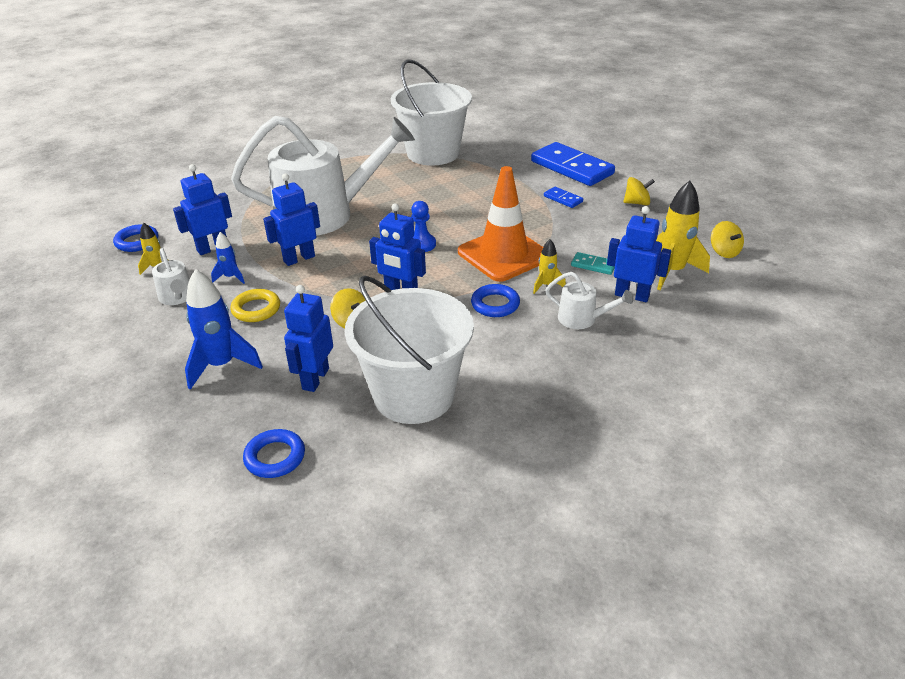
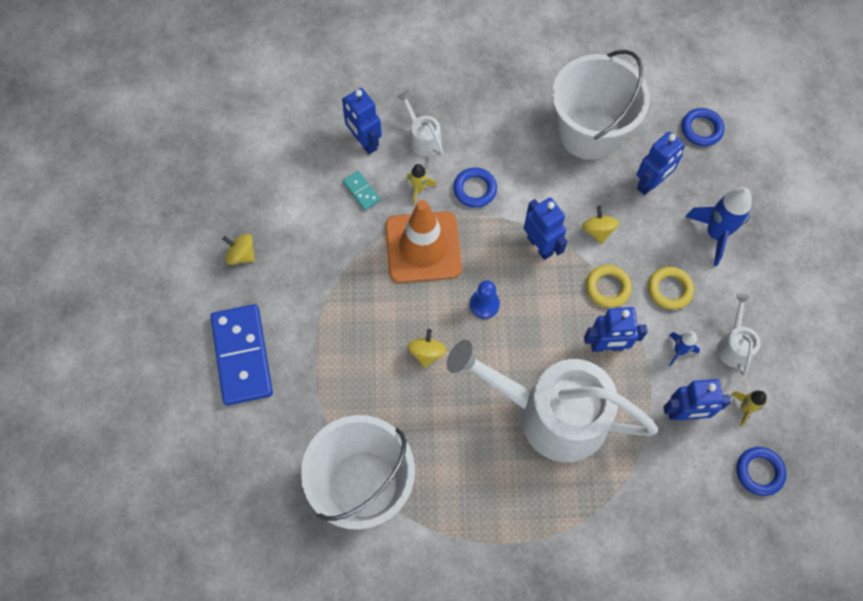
camera: 150 degrees left, 30 degrees up
blue domino [544,187,583,208] -> none
yellow rocket [656,181,710,290] -> none
yellow spinning top [711,221,744,258] -> yellow spinning top moved to [408,329,447,368]
none -> yellow ring [586,265,632,308]

